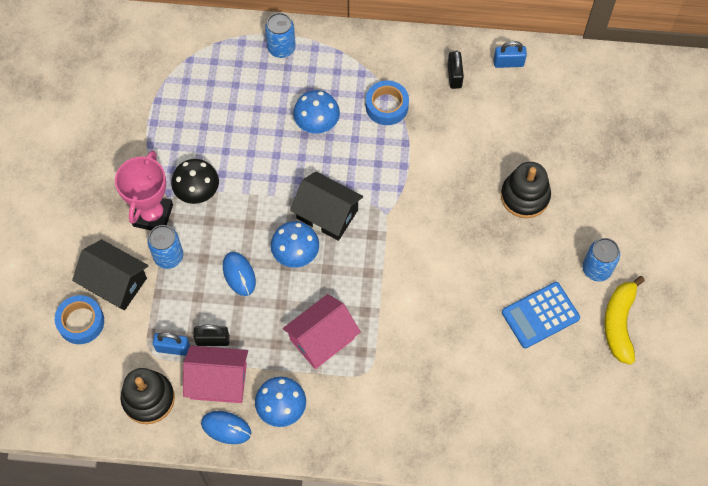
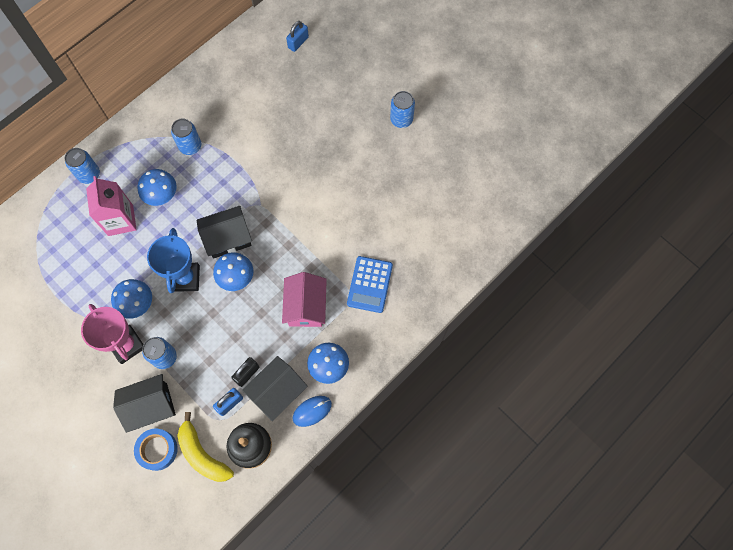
camera: 50 degrees left, 5 degrees up
black mushroom [171,159,219,204] -> blue mushroom [111,279,152,319]
pink house [183,346,248,403] -> black house [242,356,308,421]
blue mouse [223,252,256,296] -> none
blue tape [366,80,409,125] -> blue can [171,119,201,155]
black padlock [447,50,464,89] -> none
blue padlock [494,41,527,68] -> blue padlock moved to [286,21,309,52]
black stacking toy [501,162,551,218] -> none
blue calculator [502,282,580,348] -> blue calculator moved to [347,256,393,313]
yellow banana [604,276,645,365] -> yellow banana moved to [177,412,234,482]
none -> pink carton [86,176,137,236]
none -> blue trophy [147,228,200,293]

